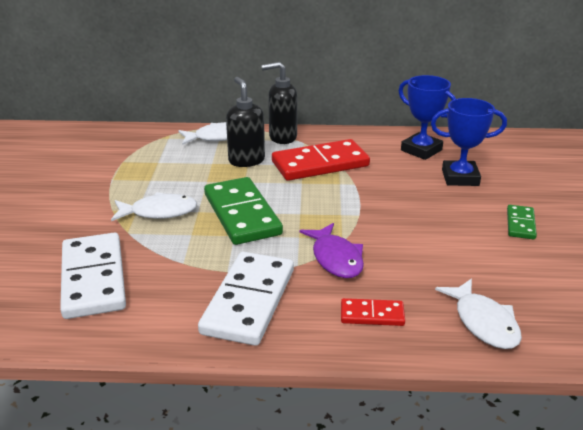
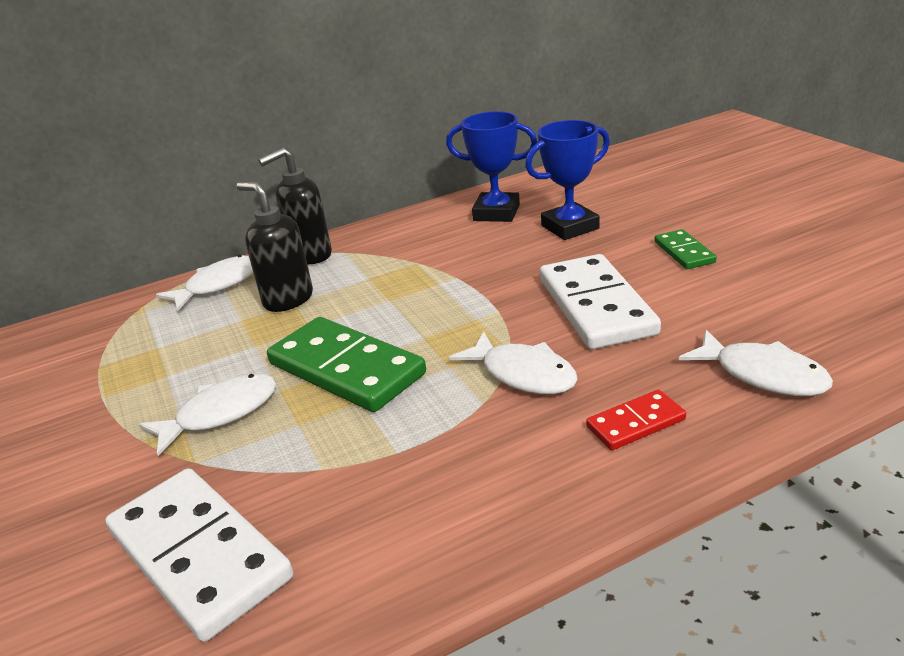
camera: 25 degrees left, 0 degrees up
white domino [198,252,294,346] -> white domino moved to [540,254,661,349]
red domino [272,139,370,181] -> none
purple fish [299,223,364,278] -> white fish [449,331,578,394]

